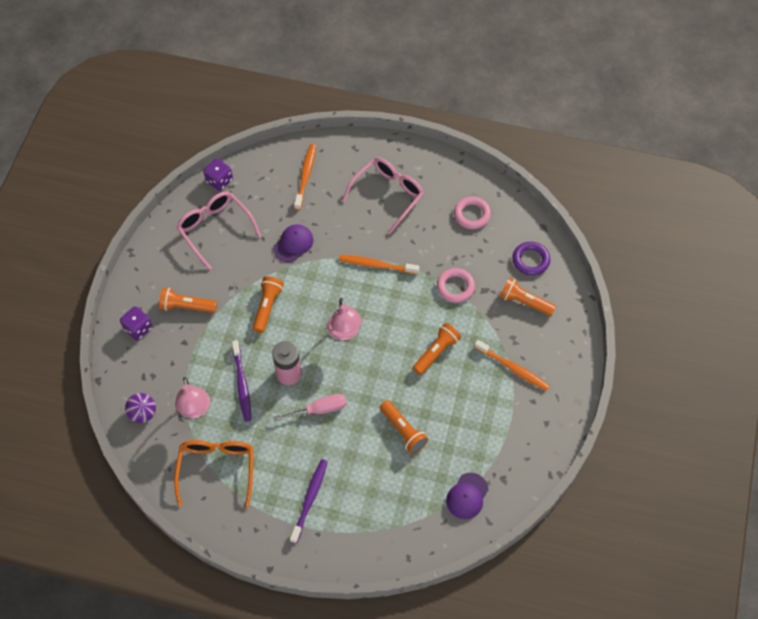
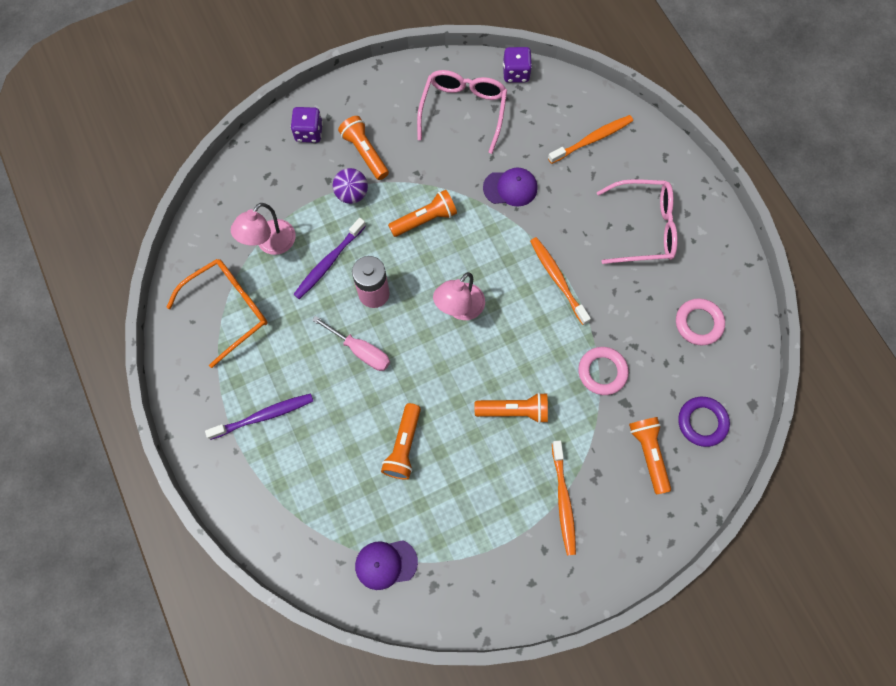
camera: 50 degrees right, 10 degrees up
purple ball [125,393,156,423] -> purple ball moved to [333,168,368,204]

